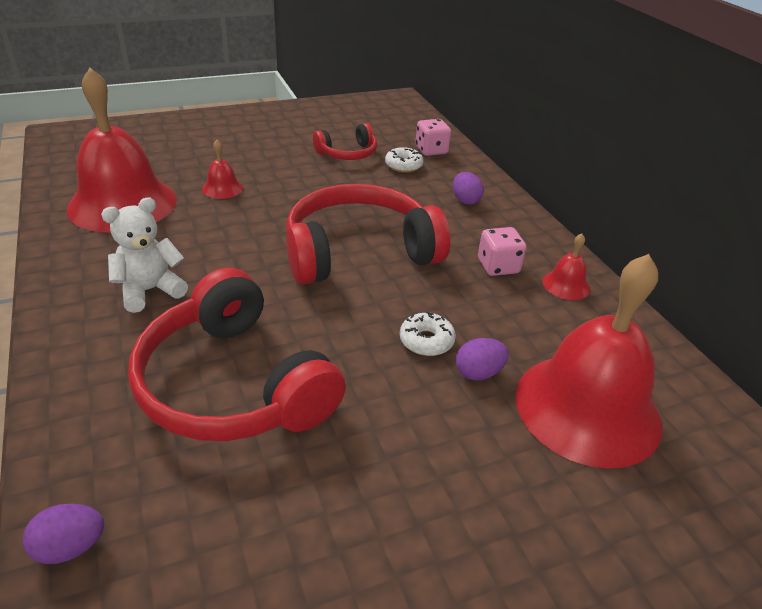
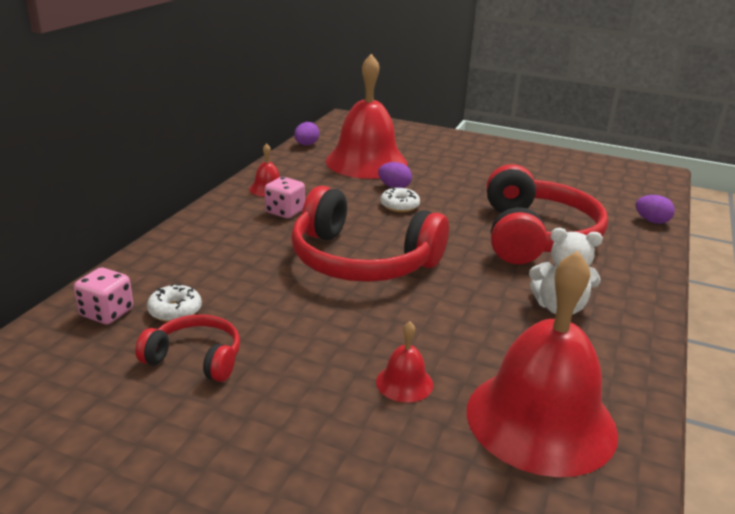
camera: 135 degrees left, 10 degrees down
purple egg [453,172,484,205] -> purple egg moved to [294,122,319,145]

